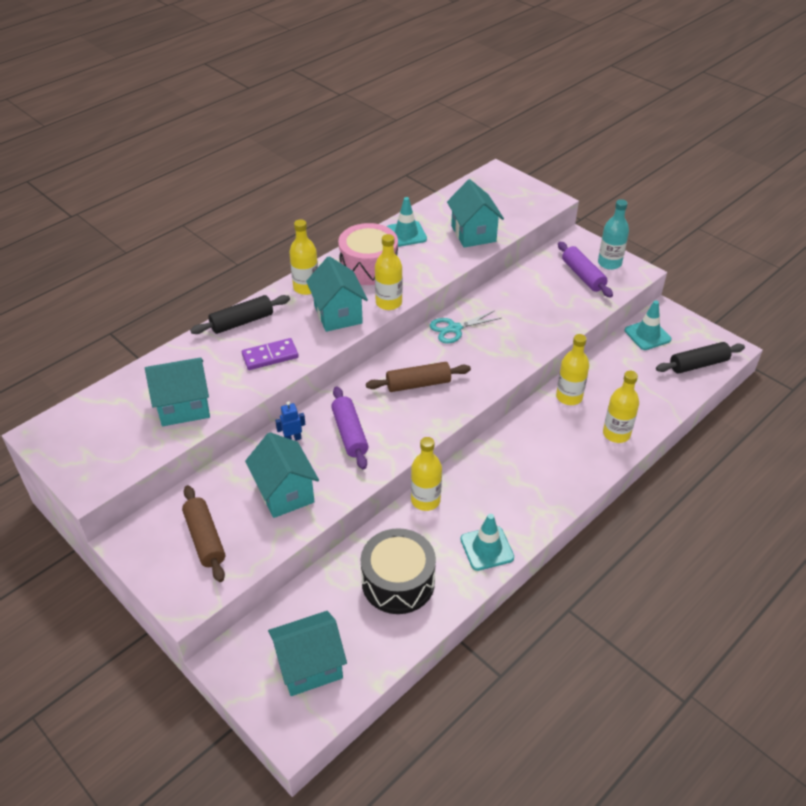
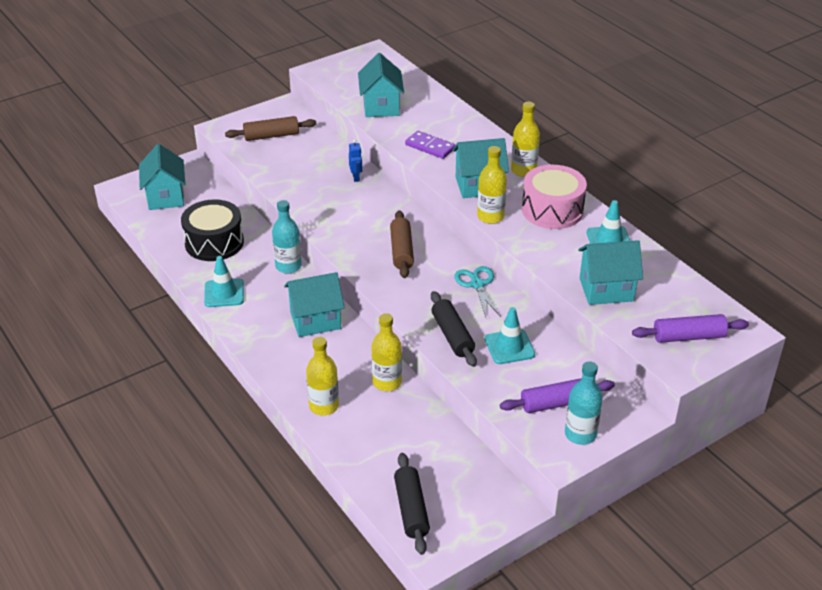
camera: 100 degrees right, 5 degrees down
black rolling pin [190,295,290,334] -> black rolling pin moved to [431,291,477,367]
purple domino [242,338,299,370] -> purple domino turned 45 degrees counterclockwise [405,131,455,159]
turquoise house [245,432,319,518] -> turquoise house moved to [284,272,345,337]
purple rolling pin [331,387,368,470] -> purple rolling pin moved to [632,314,749,343]
yellow bottle [411,437,442,511] -> turquoise bottle [272,200,302,273]
turquoise traffic cone [625,300,672,350] -> turquoise traffic cone moved to [485,307,535,364]

